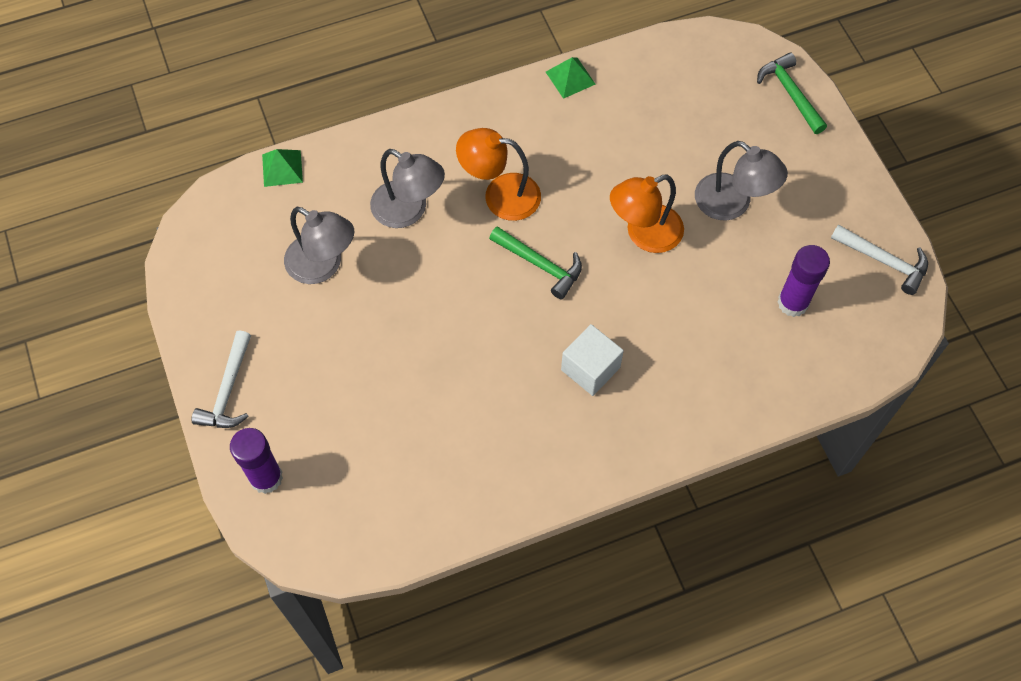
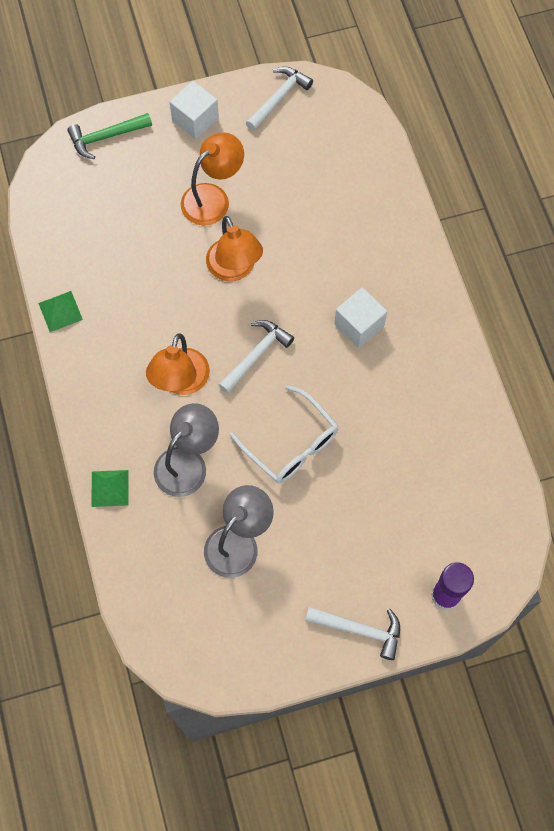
camera: 85 degrees left, 5 degrees up
green pyramid [262,149,303,187] -> green pyramid moved to [91,470,129,507]
green hammer [489,226,582,299] -> white hammer [219,320,294,394]
grey lamp [695,141,788,221] -> orange lamp [181,133,244,226]
purple glue stick [777,245,830,317] -> none
none -> white cube [170,81,219,140]
none -> white glasses [230,385,338,483]

